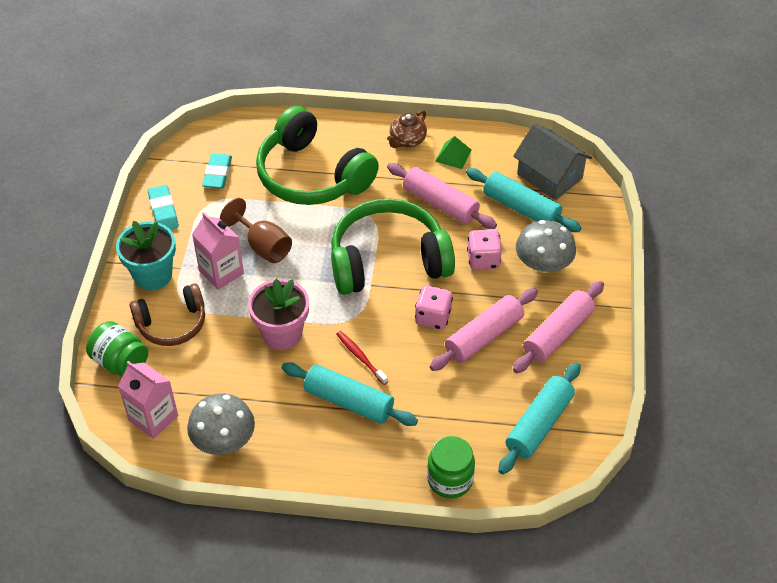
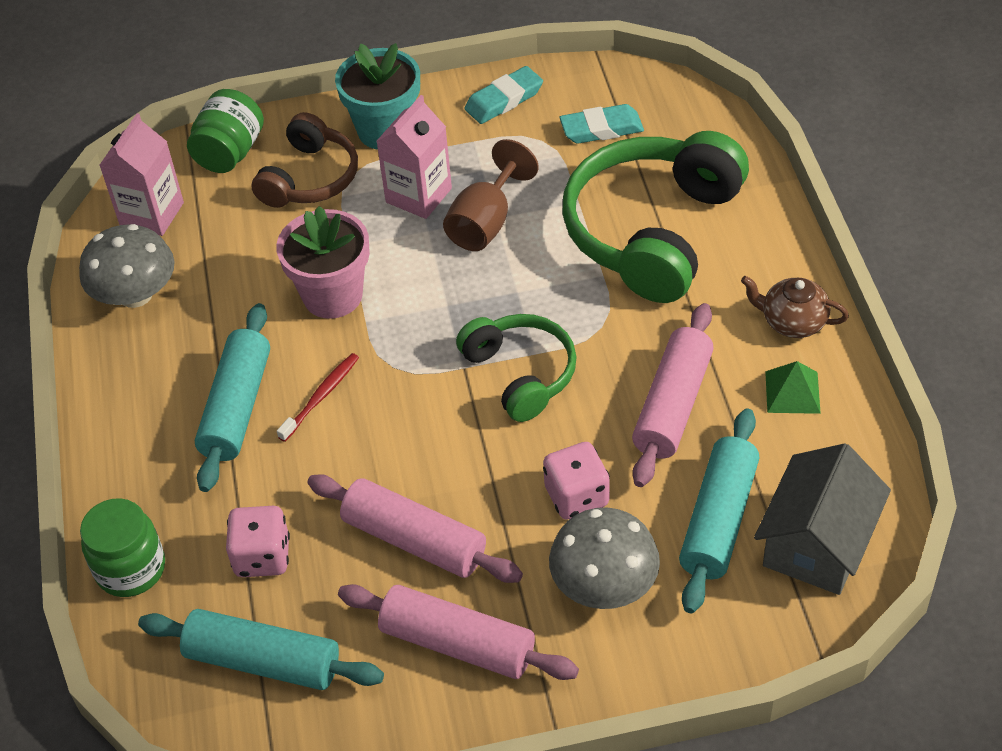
camera: 75 degrees right, 0 degrees up
brown headphones [130,283,205,346] -> brown headphones turned 120 degrees counterclockwise [252,112,358,208]
green headphones [331,198,455,295] -> green headphones [456,314,577,422], size x0.58
pink dice [415,286,453,330] -> pink dice moved to [226,506,290,577]

